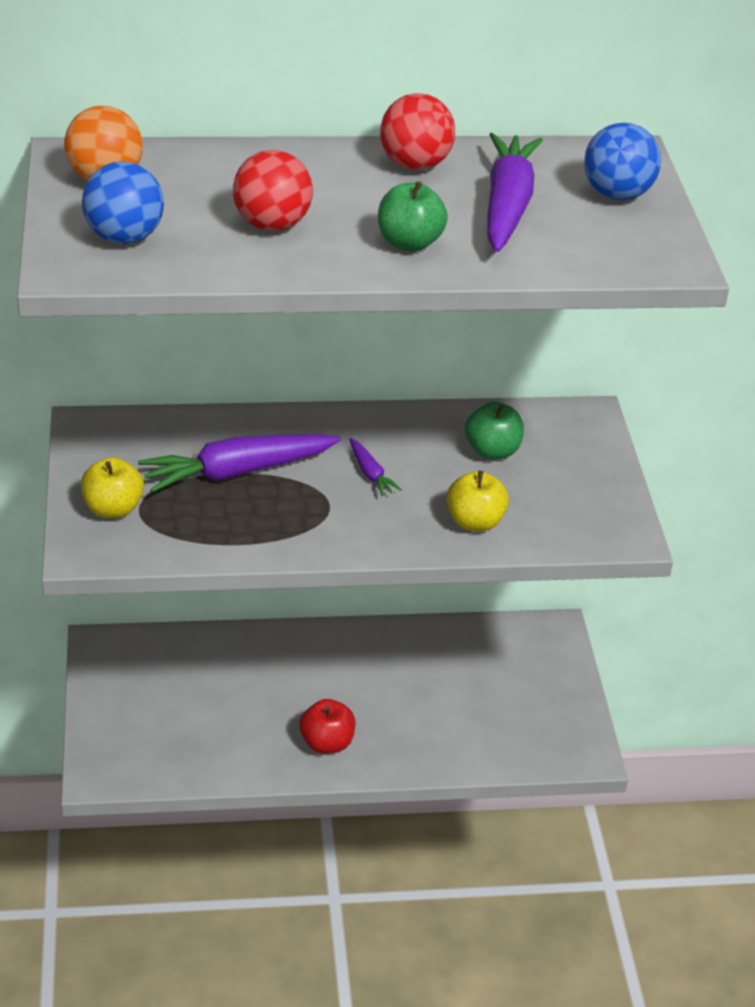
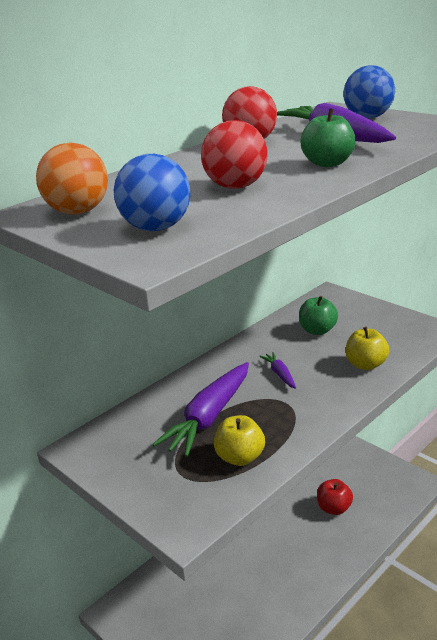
camera: 35 degrees left, 10 degrees down
yellow apple [81,457,144,518] -> yellow apple moved to [214,415,265,466]
red apple [299,699,355,754] -> red apple moved to [317,479,353,515]
purple carrot [349,438,402,496] -> purple carrot turned 135 degrees counterclockwise [259,352,296,389]

